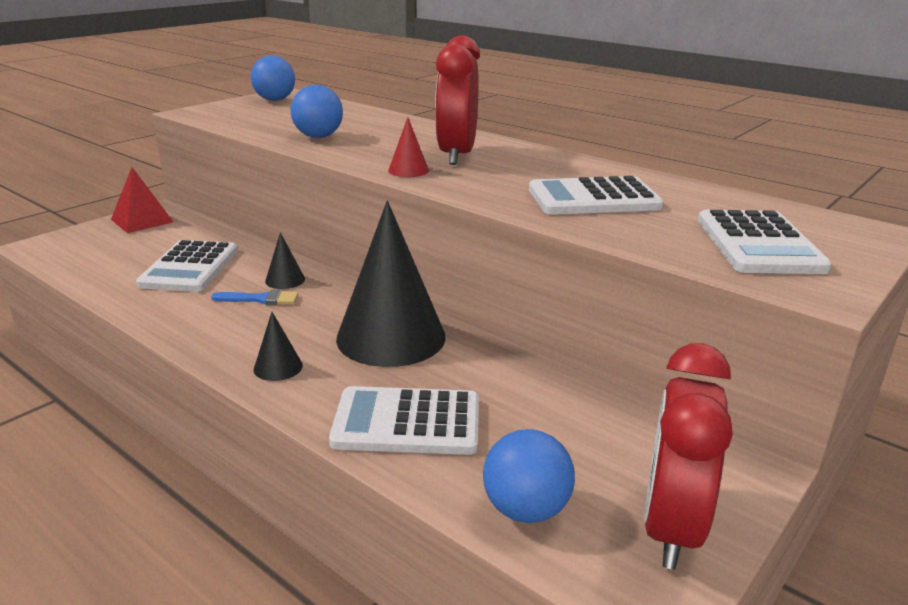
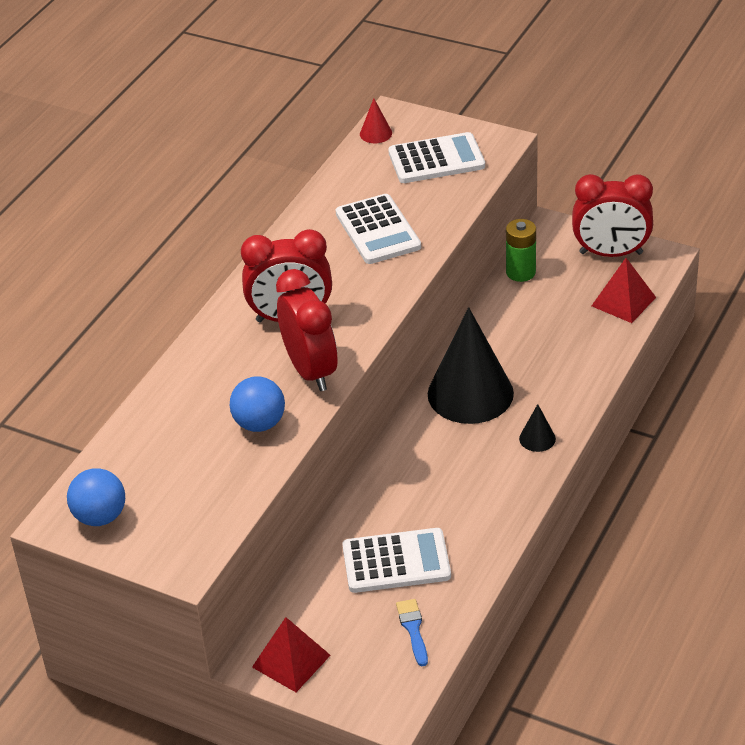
camera: 100 degrees left, 15 degrees up
blue brush [211,290,299,305] -> blue brush moved to [396,599,428,666]
black cone [265,232,305,289] -> none
white calculator [329,386,479,455] -> none
red cone [388,117,429,177] -> red cone moved to [360,98,392,143]
blue ball [483,429,575,523] -> red pyramid [592,258,656,323]
none -> red clock [276,269,337,391]
none -> green battery [506,219,536,282]

